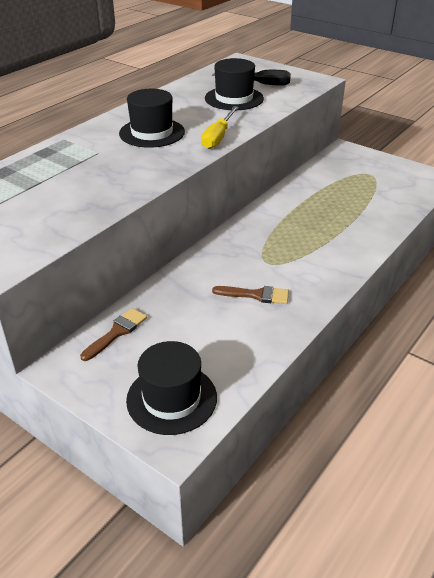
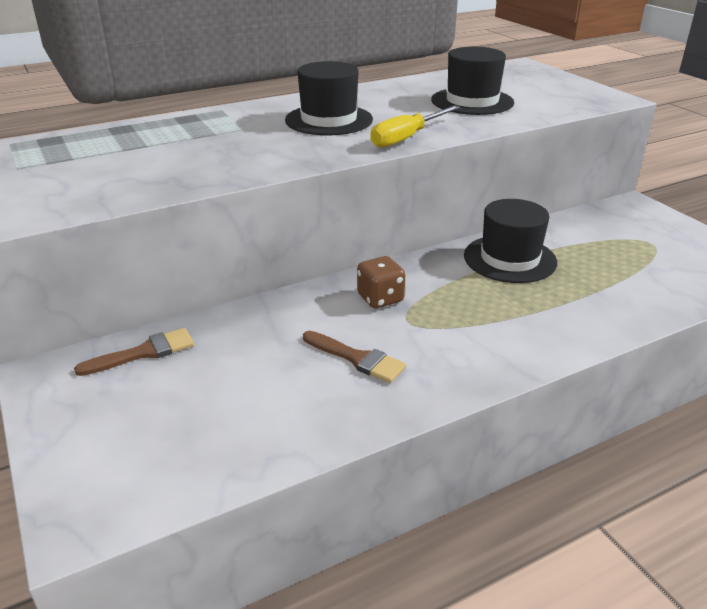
camera: 25 degrees right, 5 degrees down
black hat [126,341,217,435] -> black hat moved to [464,199,557,283]
black screwdriver [212,70,291,86] -> none
none -> brown dice [357,256,405,308]

